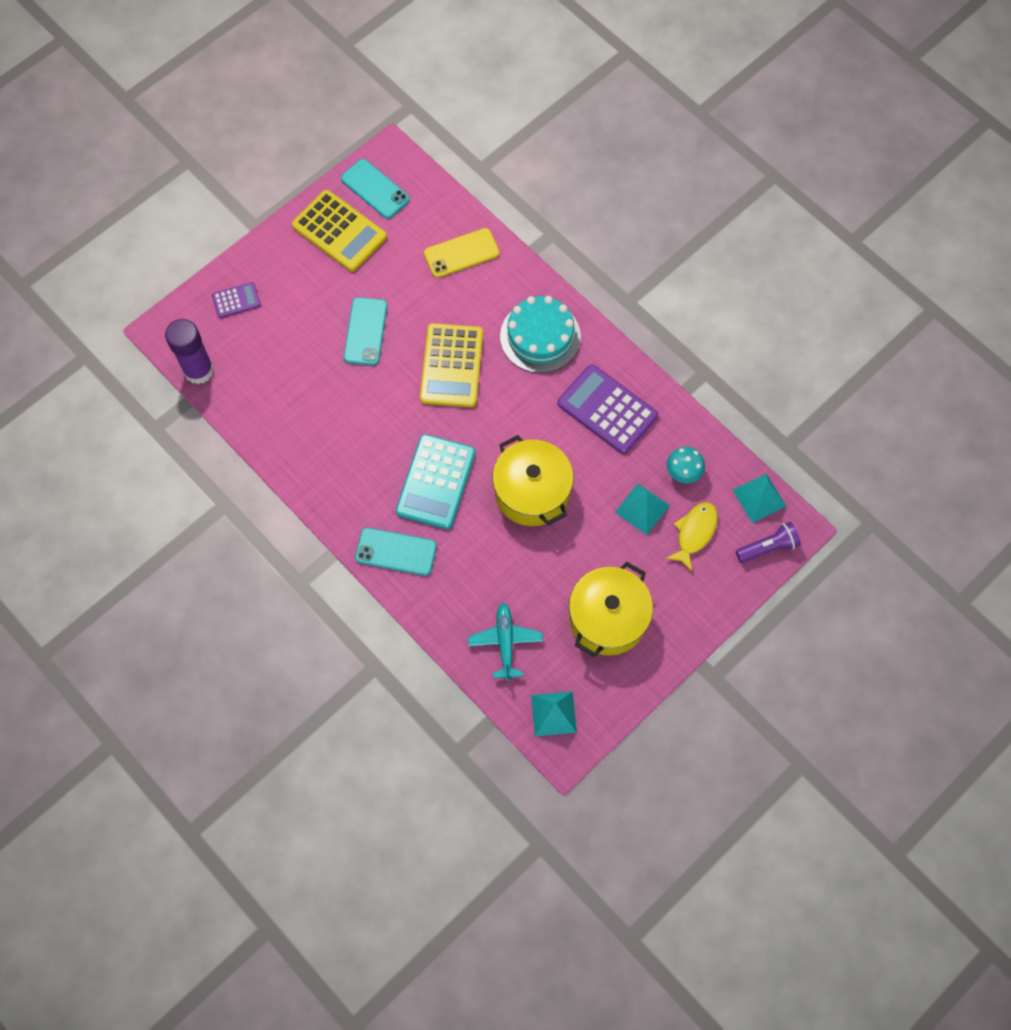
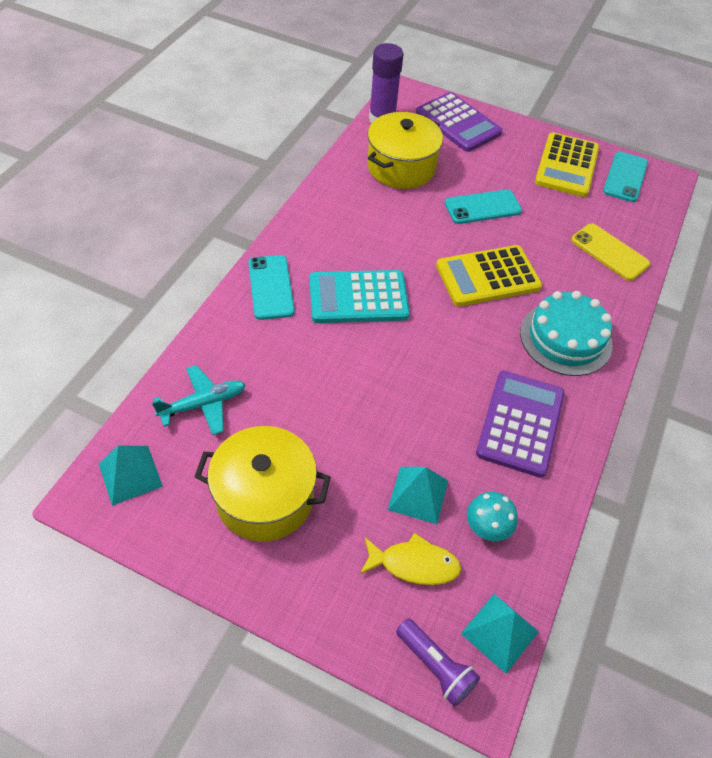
camera: 65 degrees right, 15 degrees down
purple calculator [212,282,261,318] -> purple calculator [416,92,503,152], size x1.94
yellow pot [492,435,574,526] -> yellow pot moved to [367,112,443,189]

